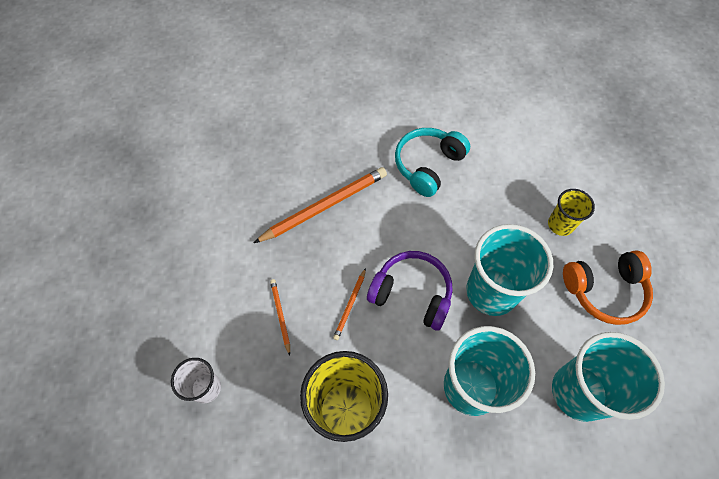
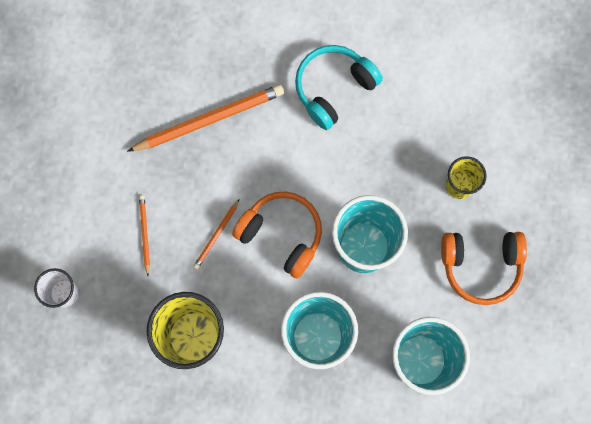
camera: 10 degrees right, 15 degrees up
purple headphones [367,251,453,331] -> orange headphones [232,191,322,279]

